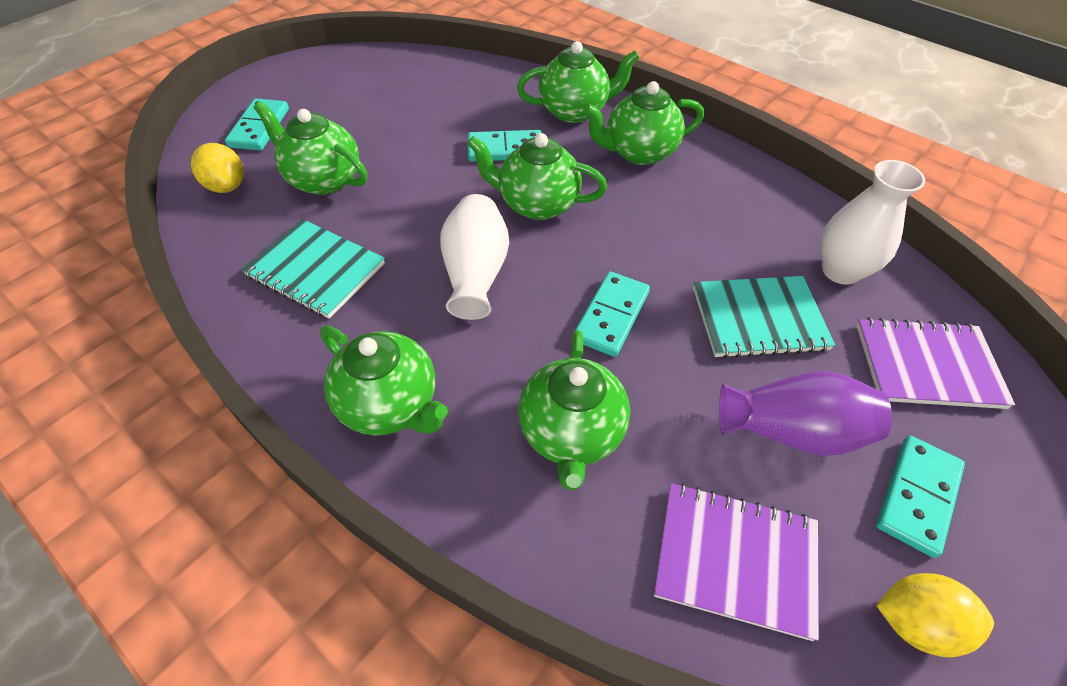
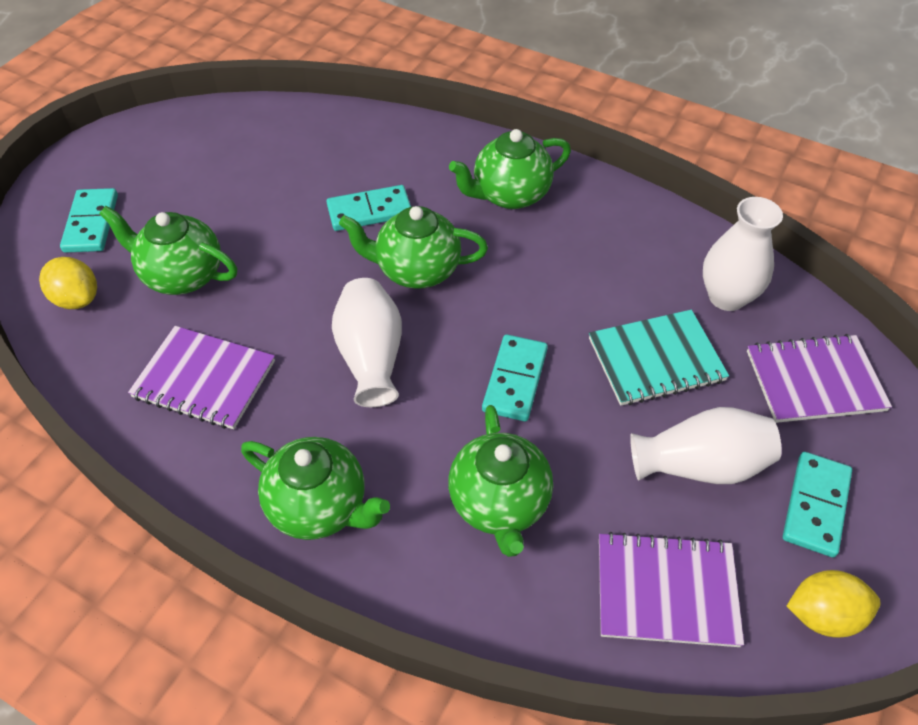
camera: 10 degrees left, 0 degrees up
turquoise notebook [242,219,385,319] -> purple notebook [128,326,275,429]
green teapot [517,41,640,123] -> none
purple vase [719,371,892,456] -> white vase [630,407,782,484]

